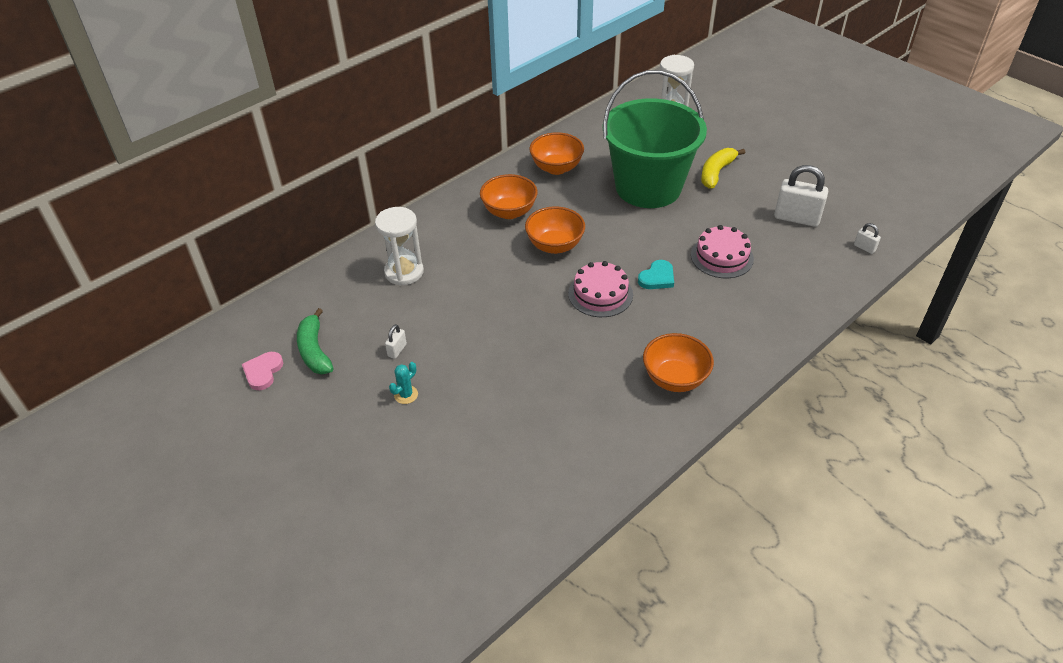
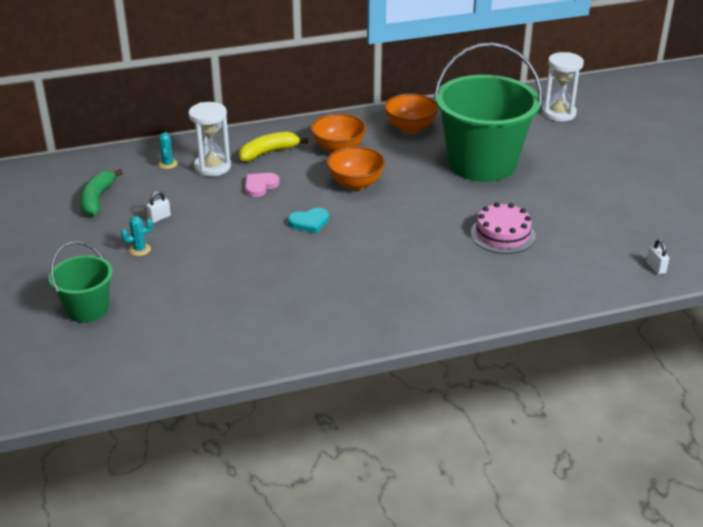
camera: 25 degrees right, 10 degrees down
pink heart [242,352,283,390] -> pink heart moved to [245,173,280,197]
pink cake [568,261,633,317] -> none
turquoise heart [638,260,674,289] -> turquoise heart moved to [288,208,329,233]
orange bowl [643,333,714,392] -> none
yellow banana [701,148,745,188] -> yellow banana moved to [239,132,308,161]
white padlock [774,165,828,227] -> none
none -> green bucket [49,241,113,323]
none -> turquoise cactus [158,132,178,169]

